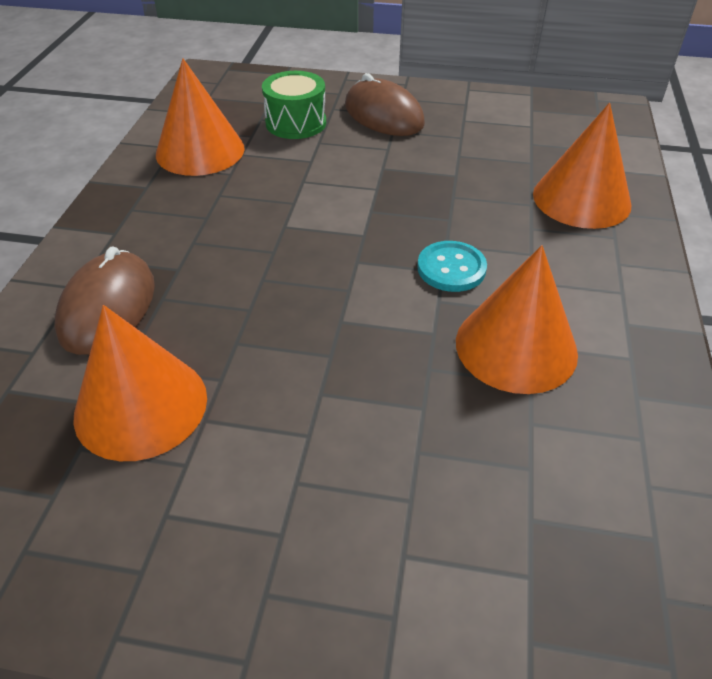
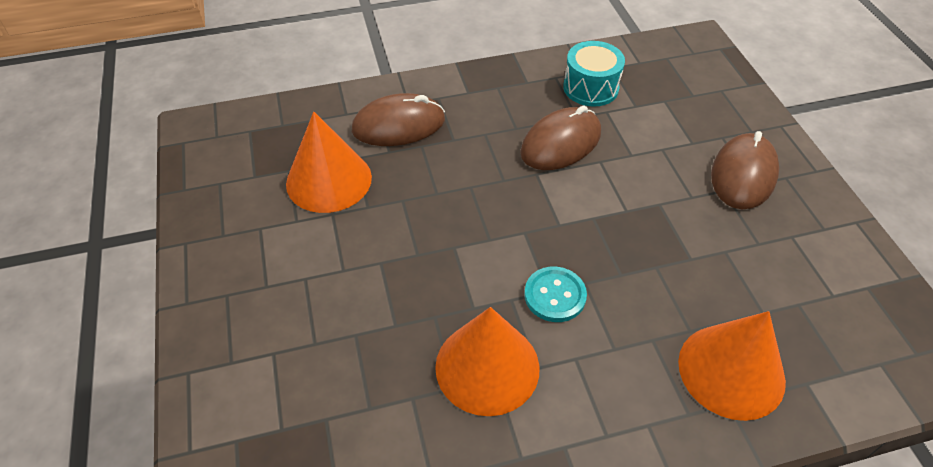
camera: 65 degrees right, 5 degrees up
orange cone [156,58,245,176] -> turquoise drum [563,41,625,107]
green drum [262,71,326,139] -> none
none -> brown mouse [520,105,601,170]

